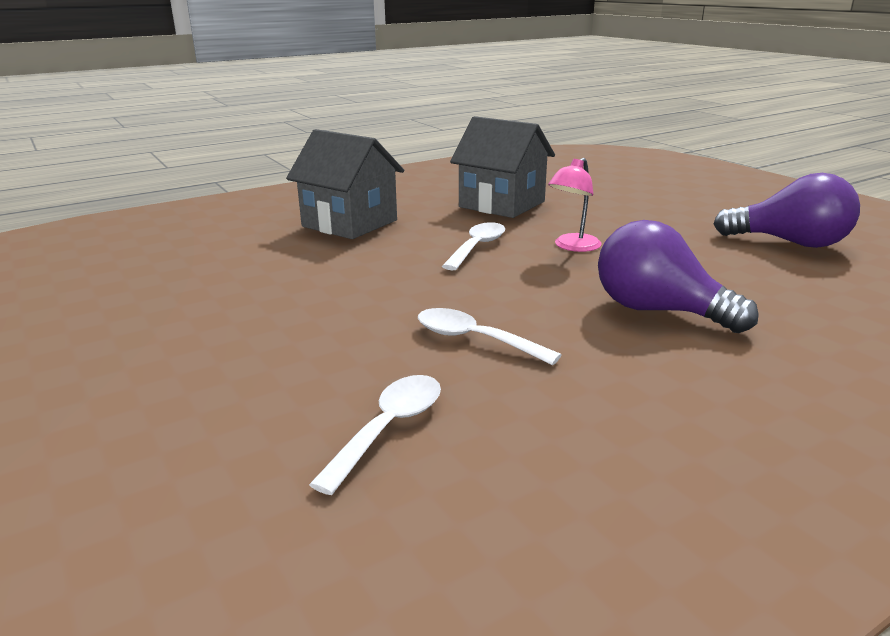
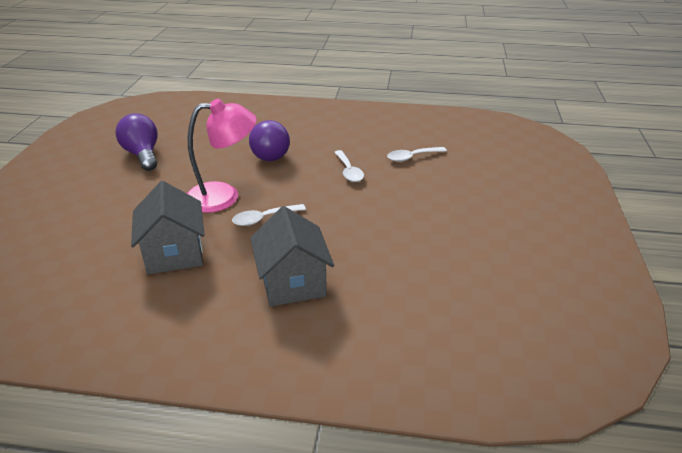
camera: 140 degrees left, 10 degrees up
pink lamp [548,158,602,252] -> pink lamp [187,99,257,213], size x1.87

